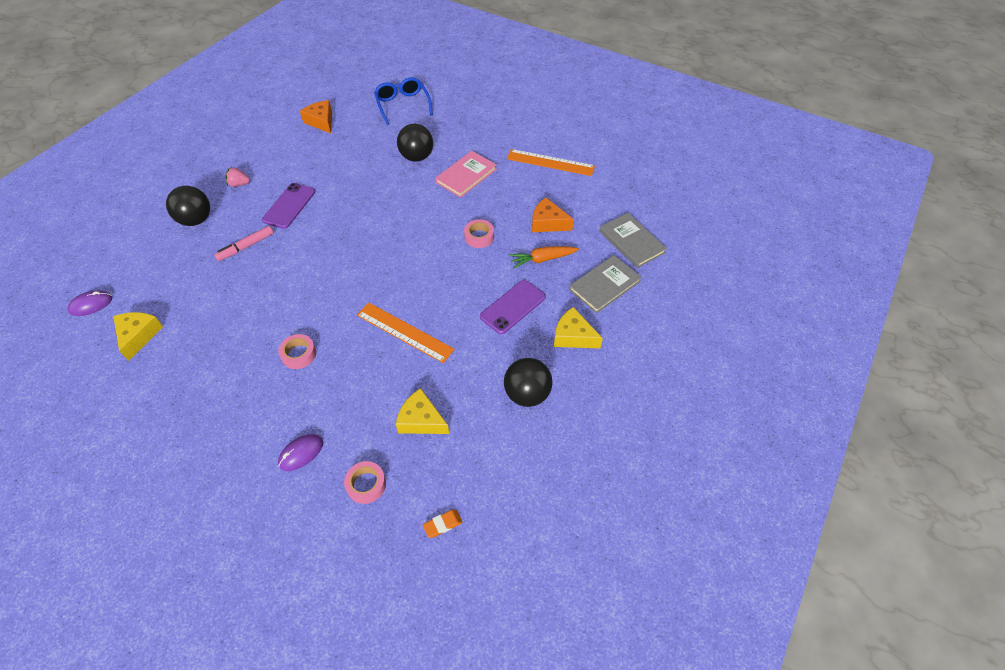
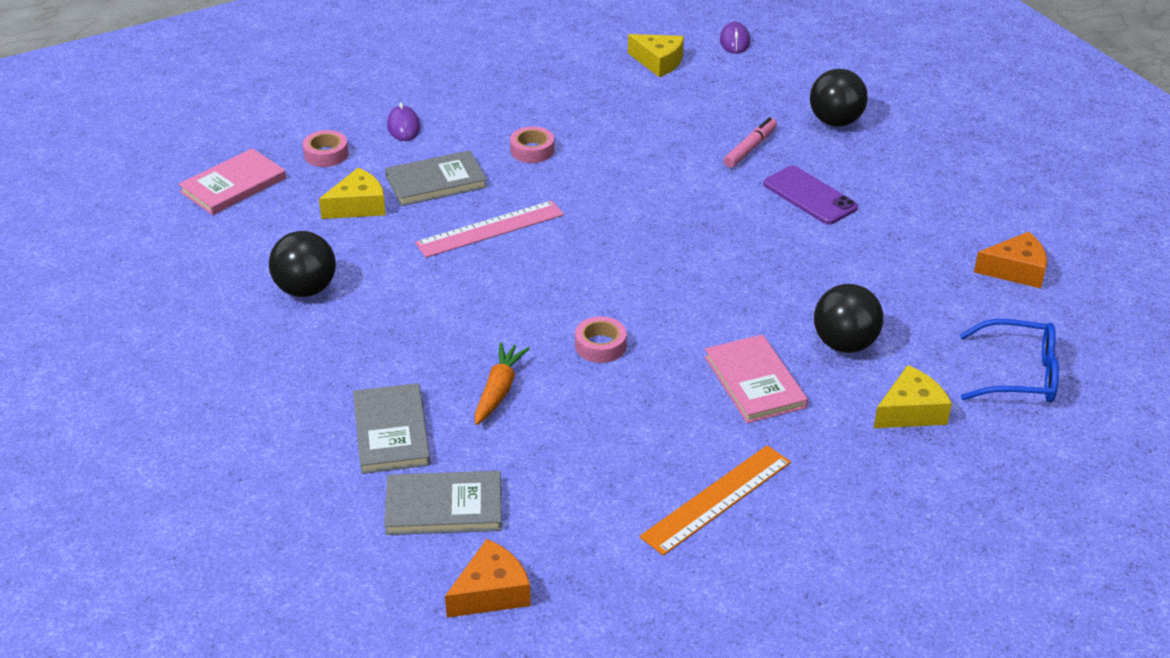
camera: 120 degrees right, 15 degrees down
pink marker [214,226,273,261] -> pink marker turned 45 degrees clockwise [724,117,777,168]
pink strawberry [226,167,250,187] -> none
orange ruler [357,303,455,363] -> pink ruler [415,200,564,258]
orange eraser [423,510,463,538] -> pink book [179,148,286,215]
purple phone [480,280,546,334] -> none
orange cheese [532,198,574,232] -> orange cheese moved to [445,539,531,618]
yellow cheese [554,307,603,348] -> yellow cheese moved to [874,365,952,428]
none -> grey book [385,150,487,206]

